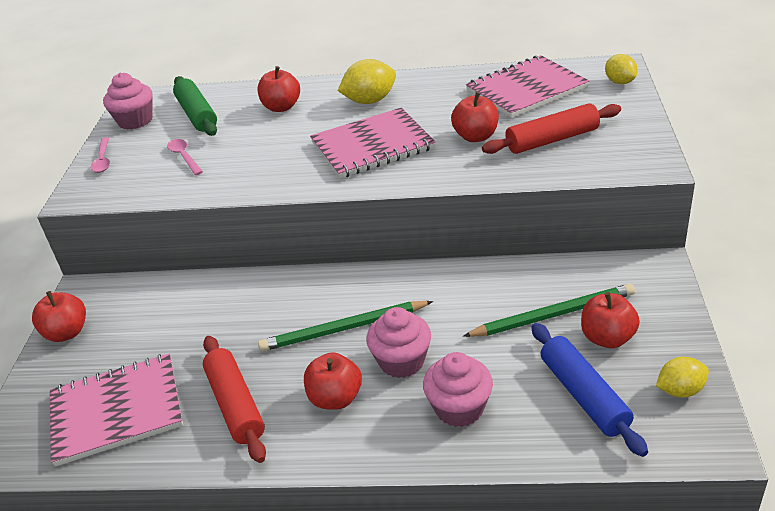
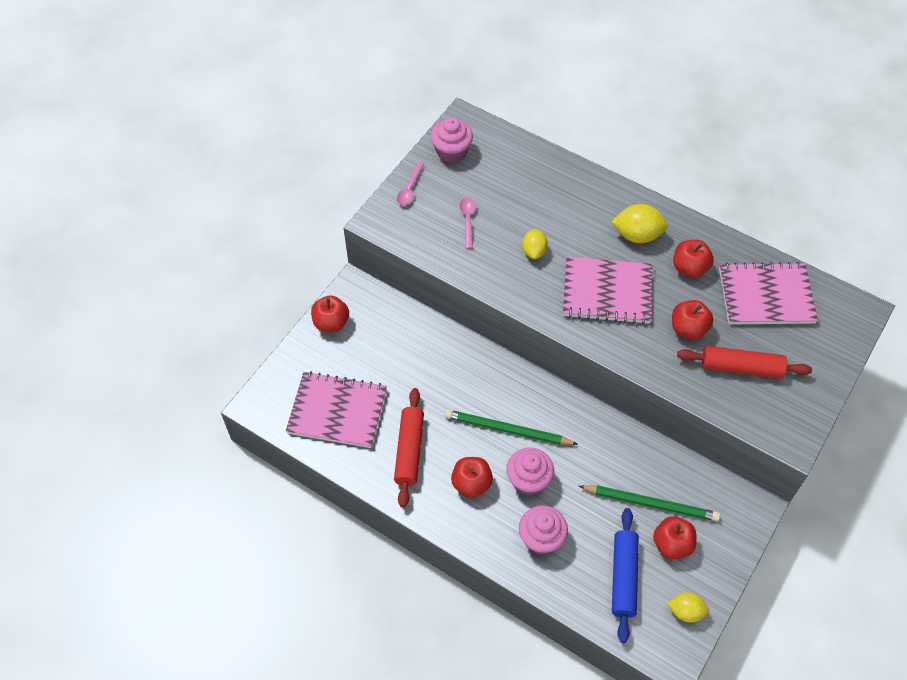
camera: 25 degrees right, 20 degrees up
green rolling pin [173,76,217,136] -> none
red apple [258,66,300,112] -> red apple moved to [673,240,714,278]
yellow lemon [605,54,638,84] -> yellow lemon moved to [522,229,548,259]

